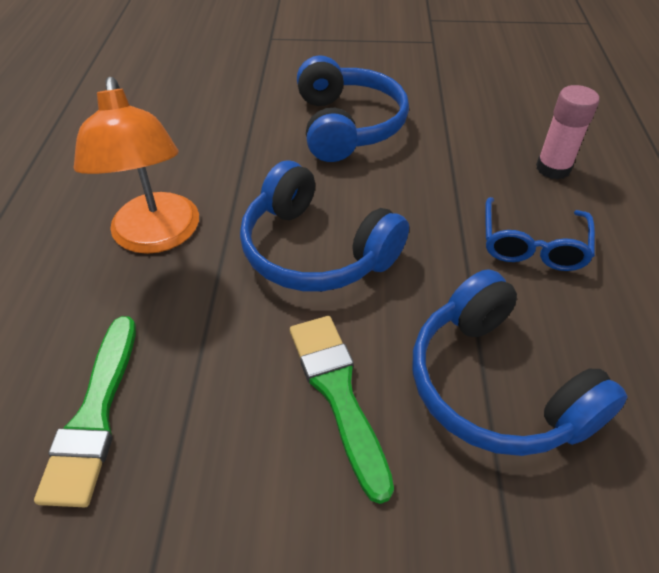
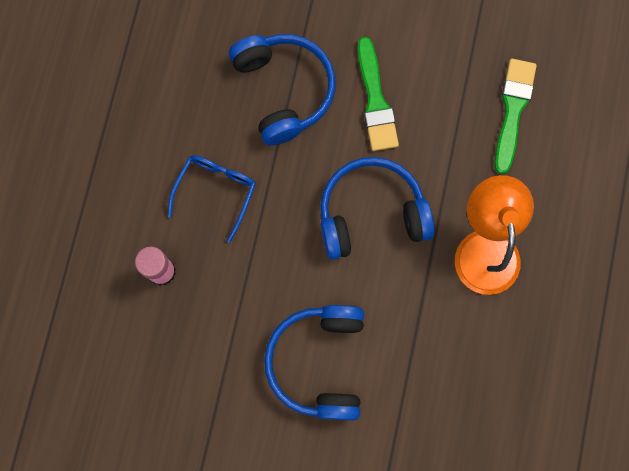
camera: 170 degrees left, 30 degrees up
blue headphones [240,161,409,292] -> blue headphones turned 60 degrees counterclockwise [320,157,435,260]

